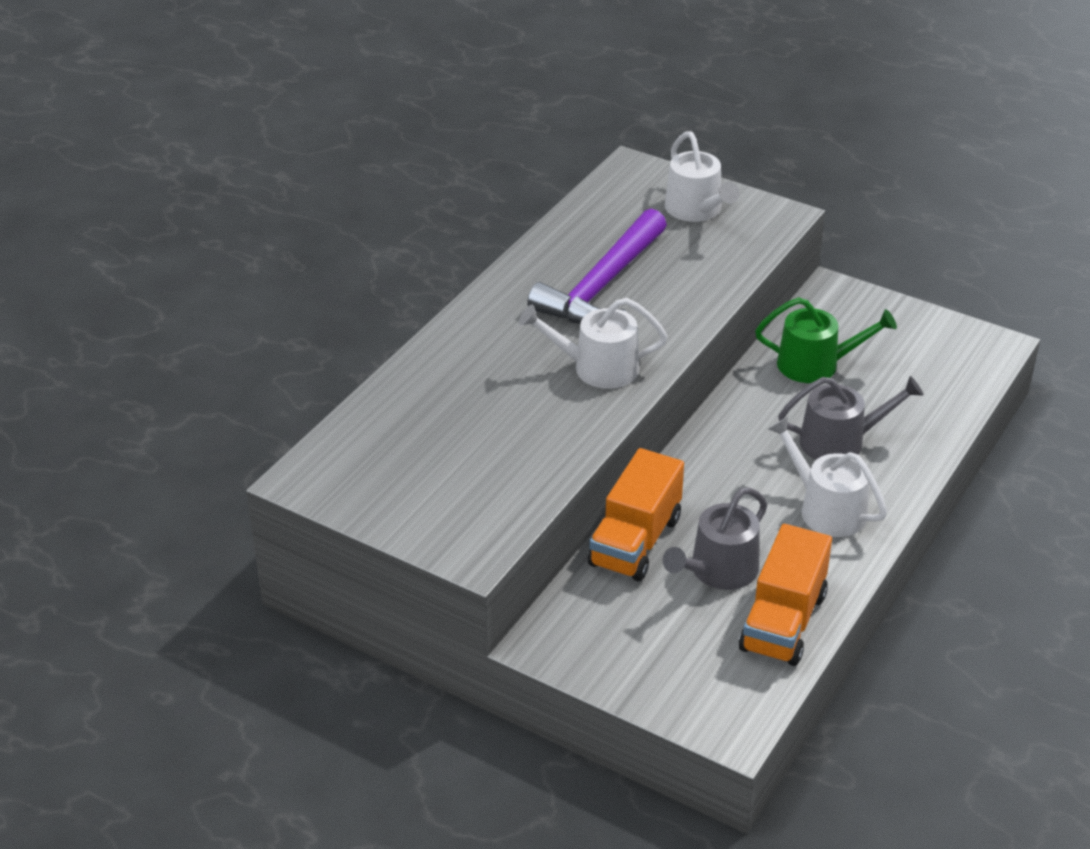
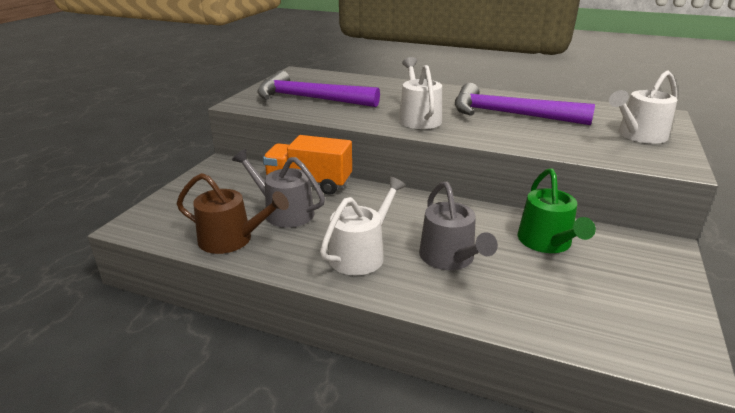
camera: 80 degrees right, 10 degrees down
orange truck [739,524,832,666] -> brown watering can [177,173,289,254]
none -> purple hammer [257,70,380,107]

